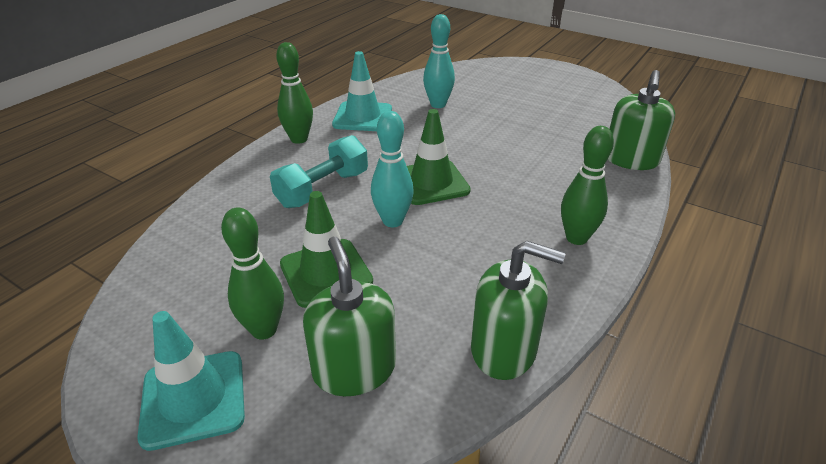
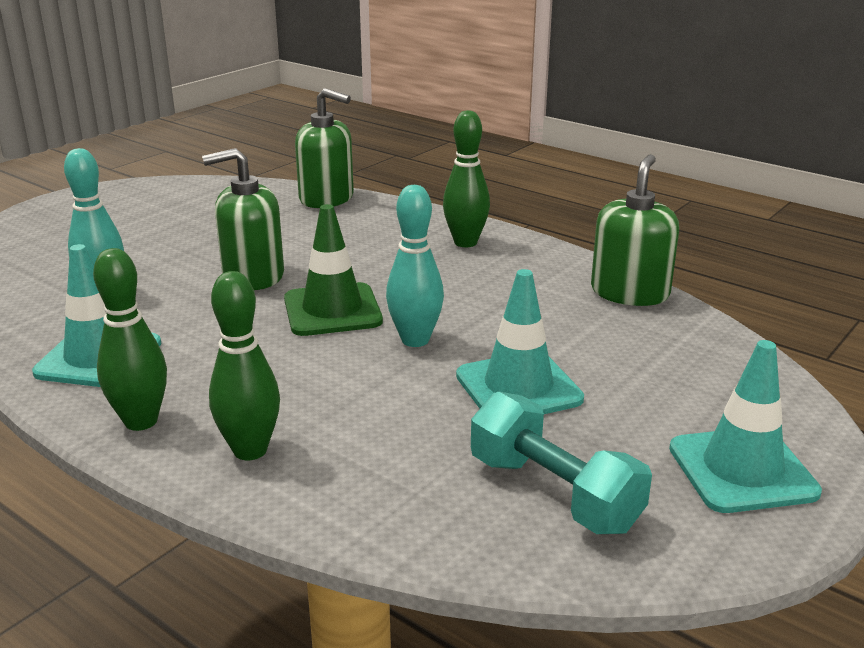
camera: 85 degrees left, 10 degrees down
green bowling pin [221,207,284,340] -> green bowling pin moved to [209,271,280,460]
turquoise dumbbell [270,135,368,208] -> turquoise dumbbell moved to [471,392,652,534]
green traffic cone [280,191,373,308] -> turquoise traffic cone [456,269,584,414]
green soap dispenser [303,237,396,396] -> green soap dispenser moved to [202,148,284,290]

